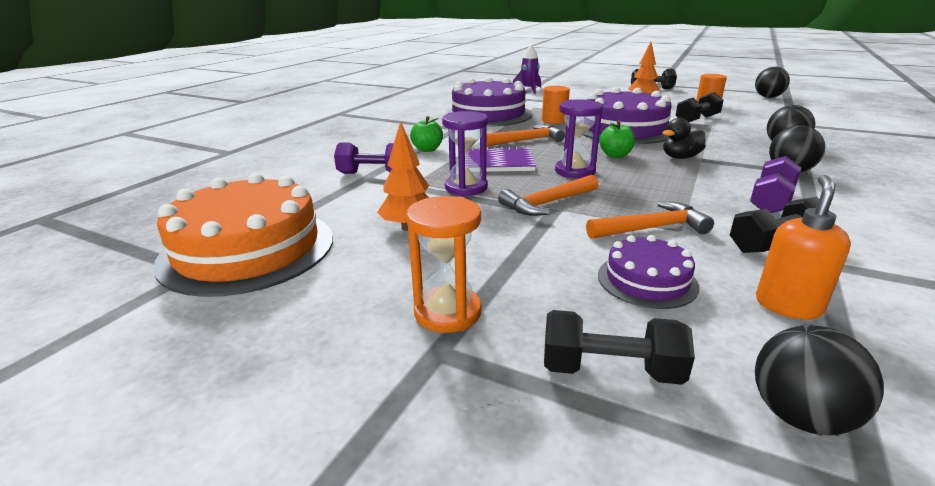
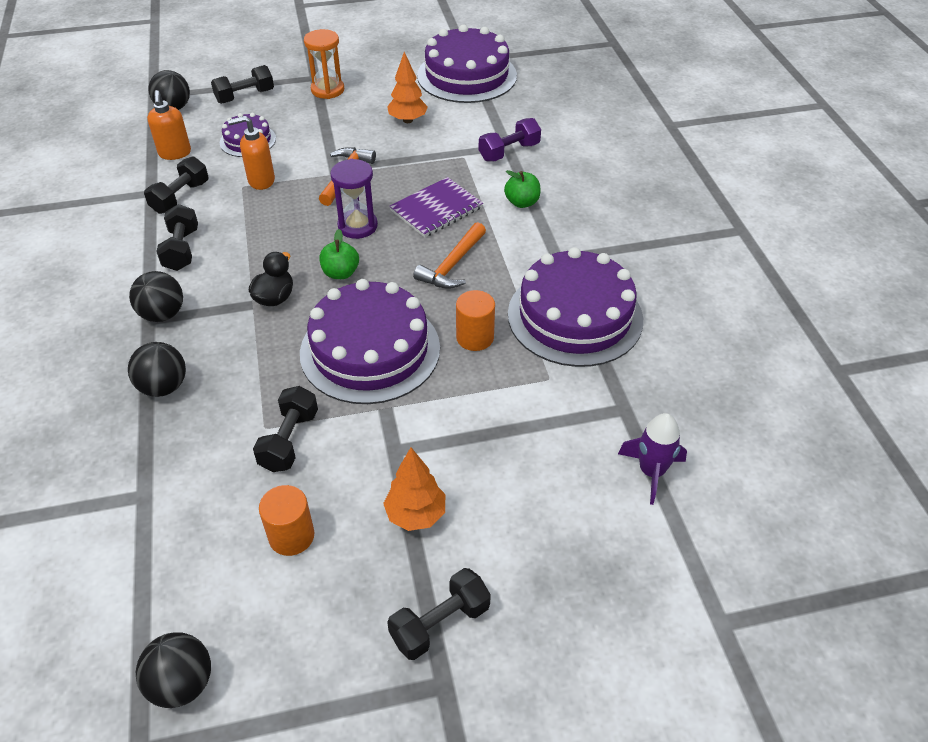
camera: 140 degrees right, 20 degrees up
orange cake [153,173,333,297] -> purple cake [417,24,517,103]
purple hourglass [442,111,488,196] -> none
orange hammer [586,201,714,239] -> orange soap dispenser [228,116,275,190]
purple dumbbell [750,156,802,213] -> black dumbbell [156,204,198,271]

